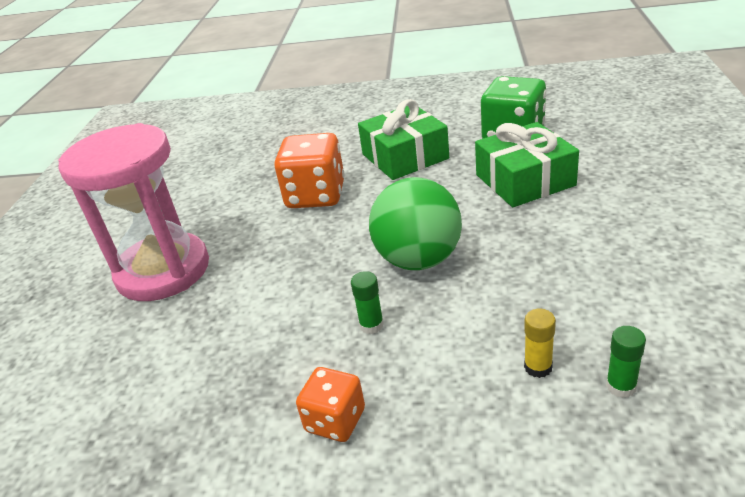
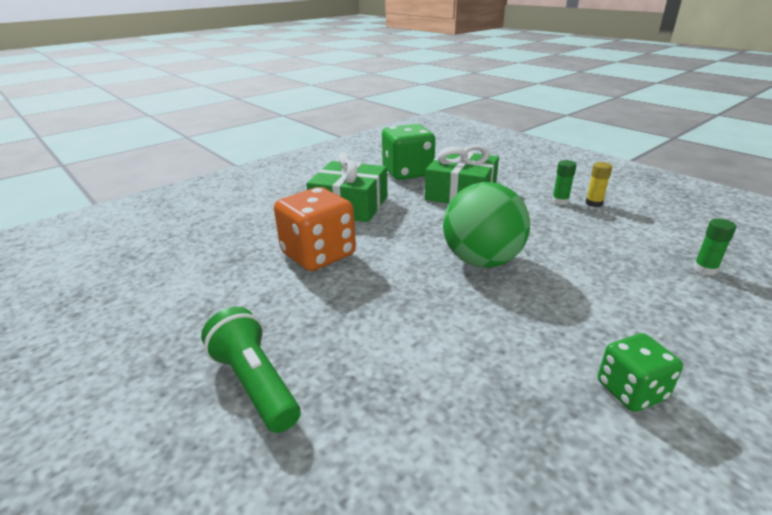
camera: 50 degrees left, 5 degrees down
pink hourglass [58,123,209,301] -> green flashlight [201,307,300,433]
orange dice [296,367,365,442] -> green dice [598,333,683,412]
green glue stick [351,271,384,334] -> green glue stick moved to [552,160,577,205]
yellow glue stick [524,309,556,378] -> yellow glue stick moved to [586,162,612,207]

